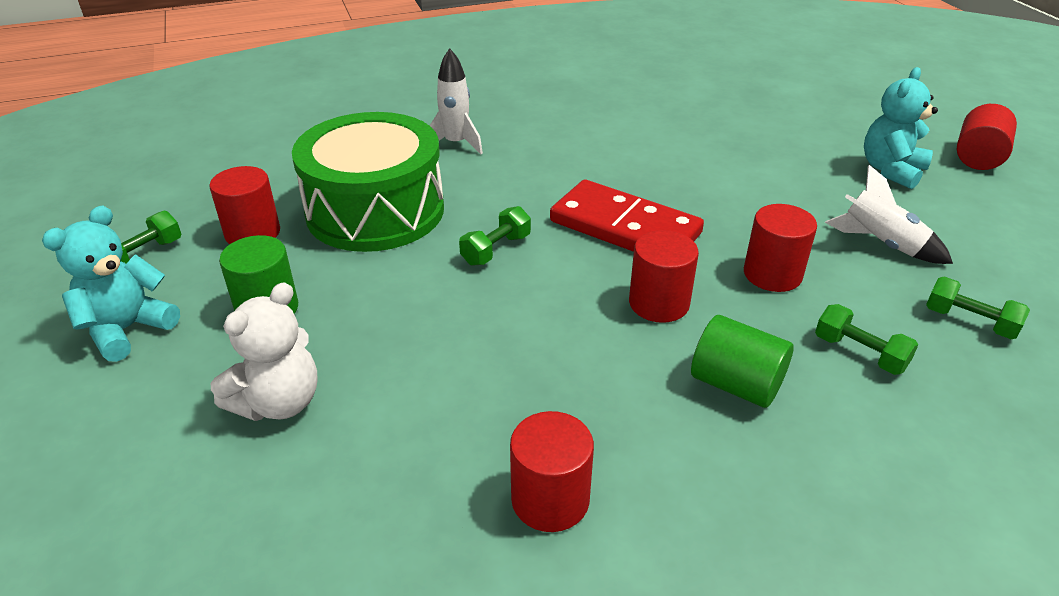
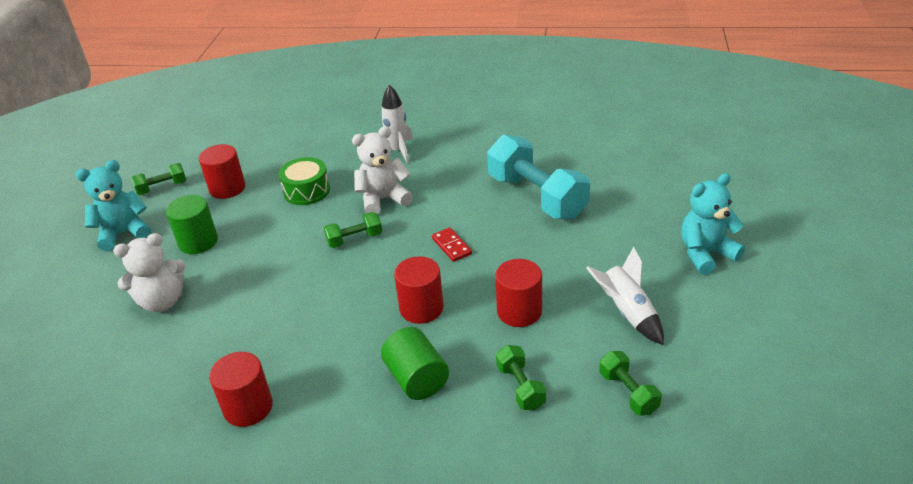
camera: 30 degrees right, 0 degrees up
green drum [292,112,444,252] -> green drum [279,157,330,205], size x0.48
red domino [550,180,704,252] -> red domino [432,228,472,262], size x0.42
red cylinder [957,104,1017,170] -> none
none -> white teddy bear [352,126,413,214]
none -> turquoise dumbbell [487,135,590,219]

